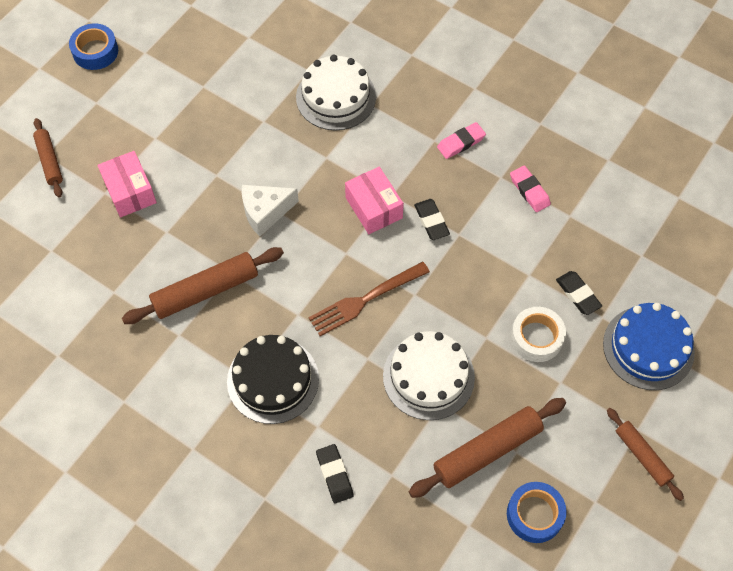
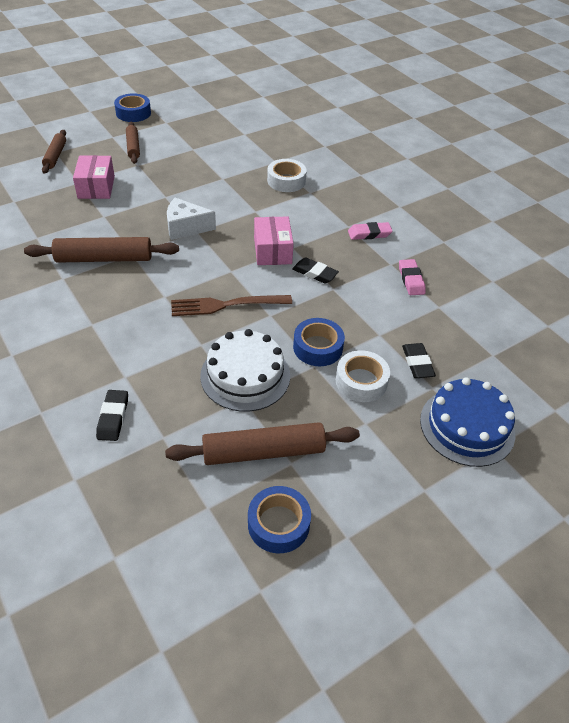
camera: 20 degrees right, 15 degrees down
black cake [227,335,319,424] -> none
white cake [296,55,376,130] -> white tape [267,159,307,192]
black eraser [414,199,450,240] -> black eraser turned 60 degrees counterclockwise [292,257,339,284]
brown rolling pin [607,408,684,501] -> brown rolling pin moved to [126,122,140,164]
none -> blue tape [293,318,345,366]

